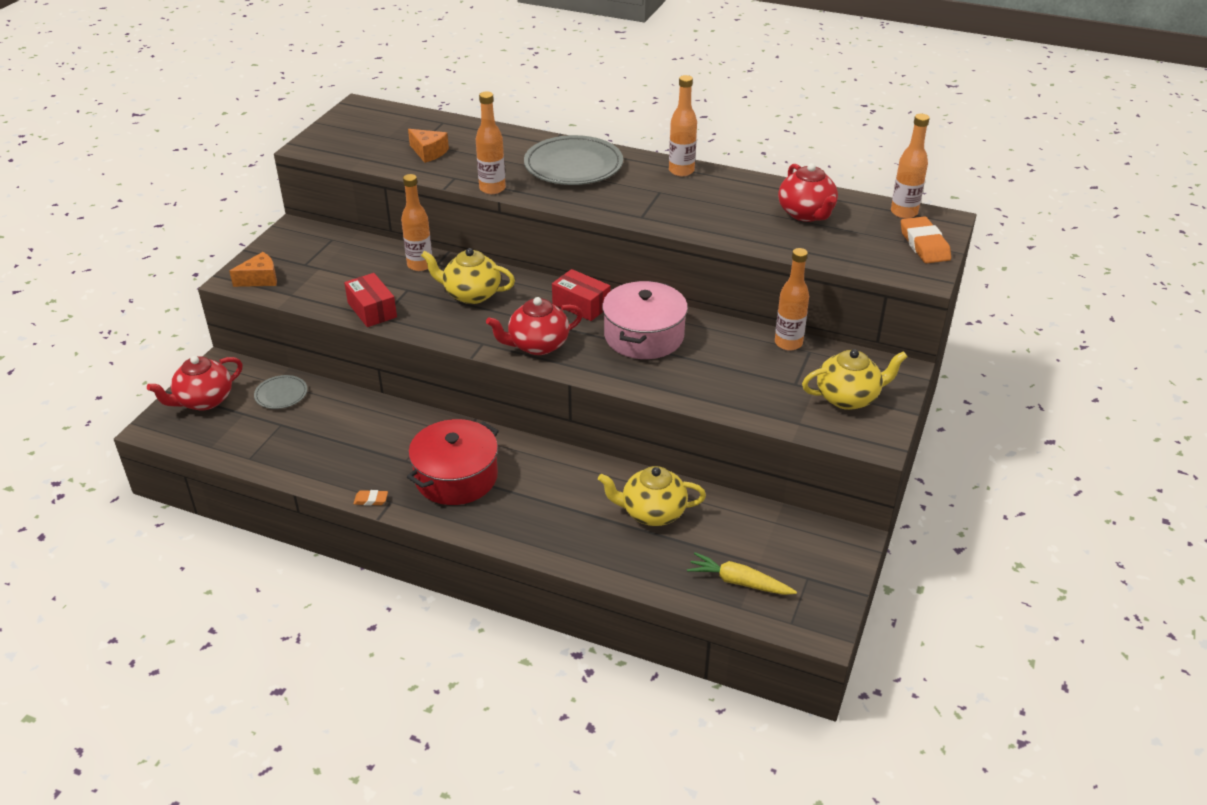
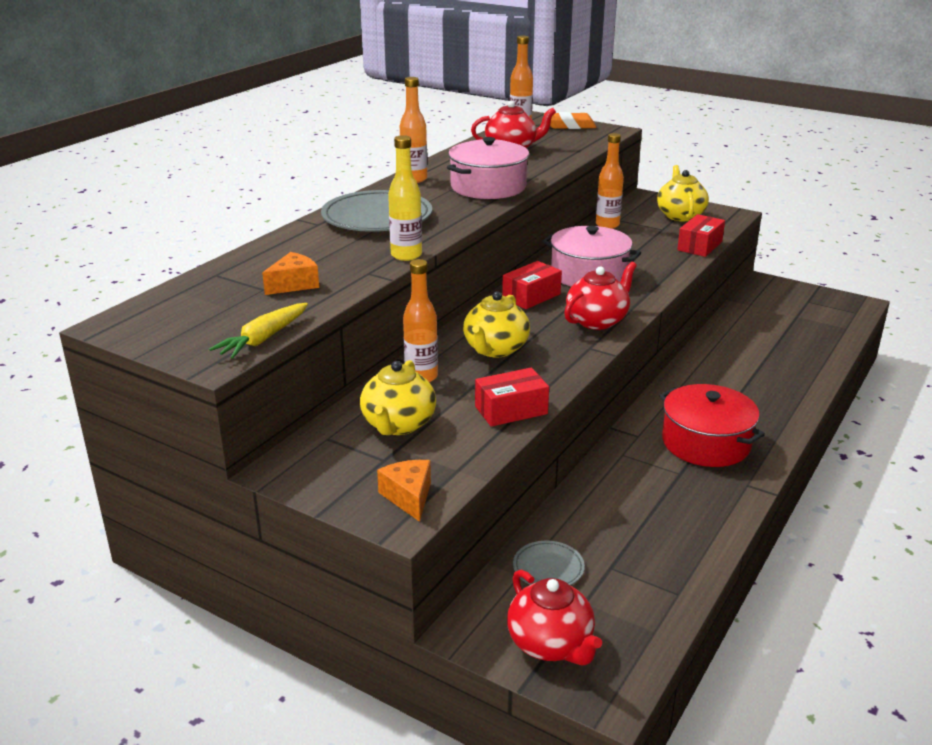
camera: 80 degrees left, 10 degrees down
orange eraser [353,490,388,506] -> none
orange bottle [476,92,506,194] -> yellow bottle [388,135,422,261]
red teapot [486,297,583,355] -> red teapot turned 120 degrees counterclockwise [564,262,637,330]
yellow teapot [598,466,706,526] -> yellow teapot moved to [360,360,436,435]
yellow carrot [687,552,797,595] -> yellow carrot moved to [209,303,308,358]
none -> pink pot [447,137,529,199]
none -> red box [677,214,725,257]

